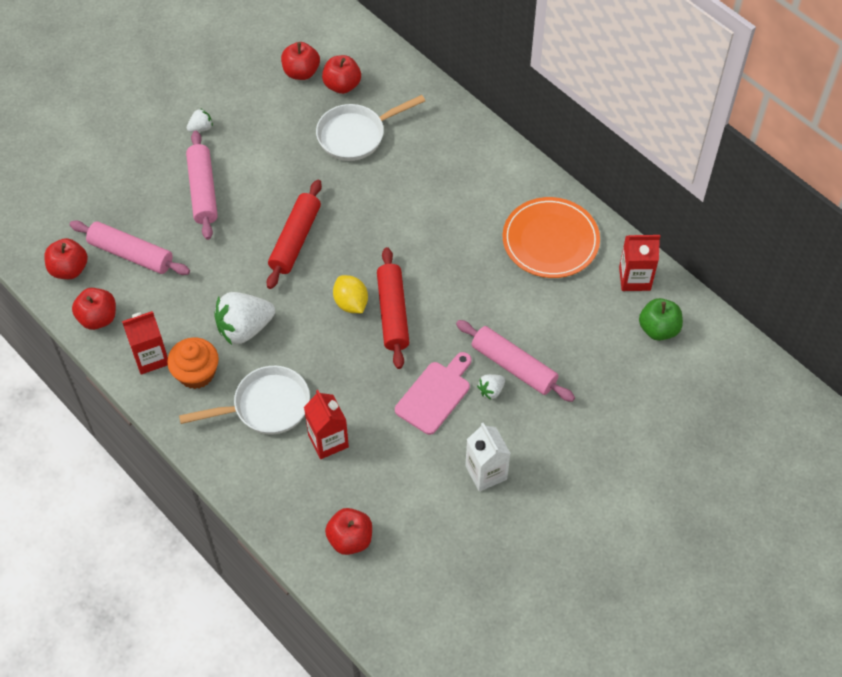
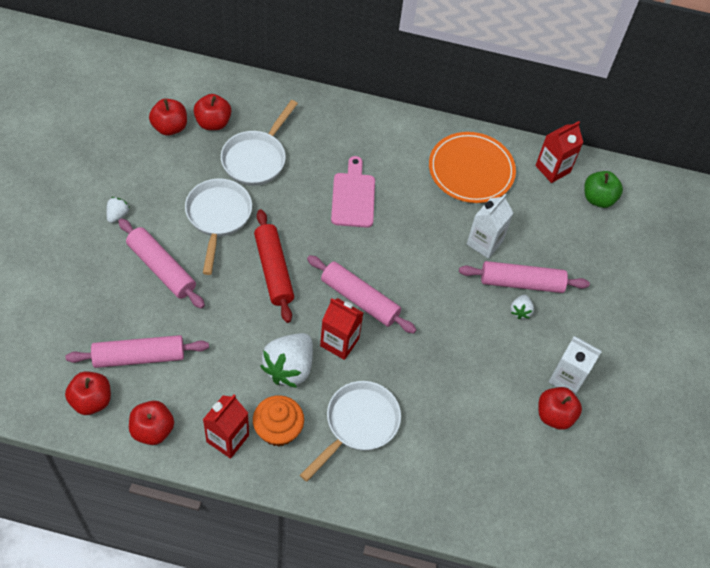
camera: 40 degrees left, 0 degrees up
red carton [304,390,349,459] -> red carton moved to [320,298,363,360]
red apple [325,508,372,555] -> red apple moved to [539,387,582,430]
yellow lemon [333,275,368,313] -> pink rolling pin [307,255,417,334]
red rolling pin [377,247,409,369] -> none
pink cutting board [395,352,471,435] -> pink cutting board moved to [331,156,375,228]
none -> white pan [185,178,252,275]
none -> white carton [467,194,513,259]

